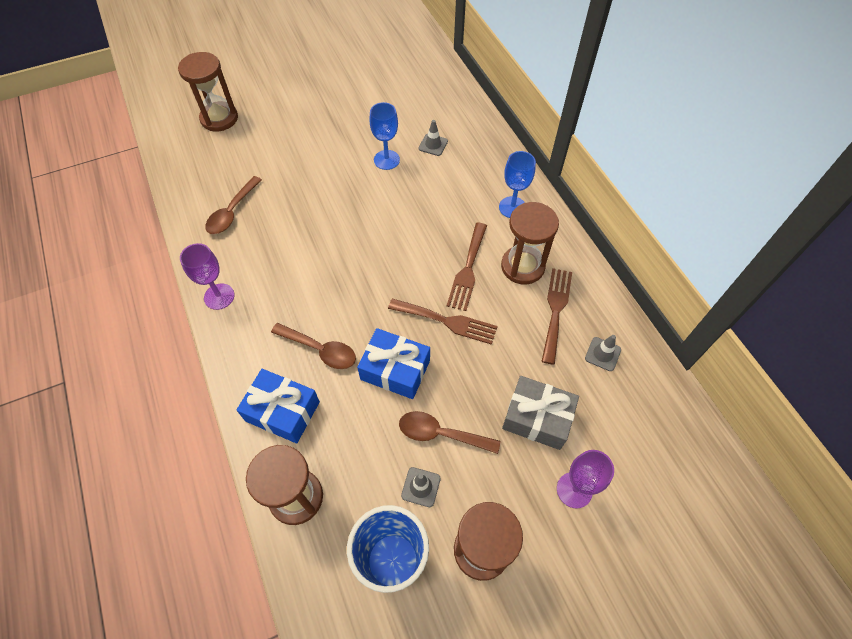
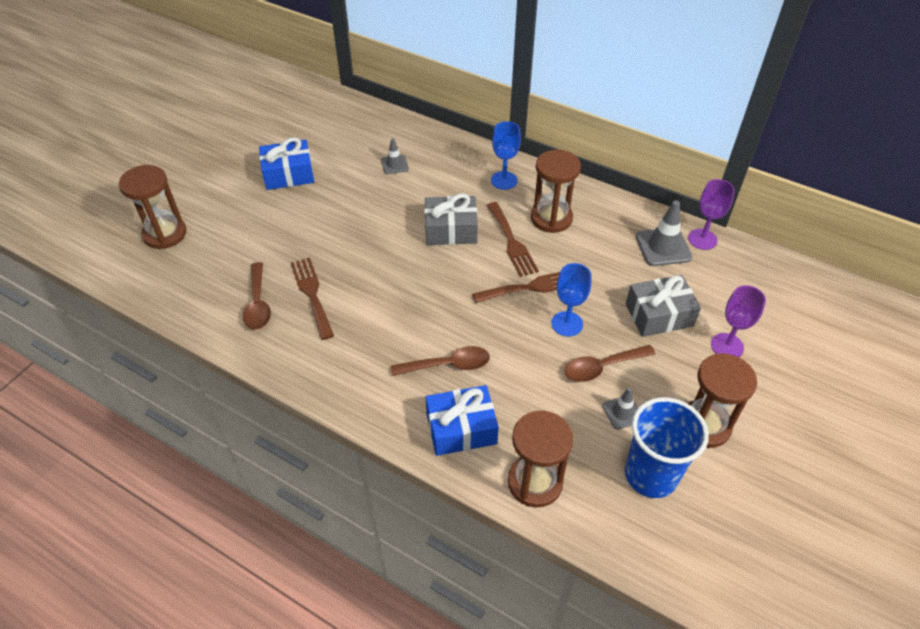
camera: 35 degrees left, 10 degrees down
purple goblet [180,243,234,310] -> purple goblet moved to [688,179,735,250]
blue gift [357,328,430,399] -> blue gift moved to [259,137,314,190]
blue goblet [370,102,400,170] -> blue goblet moved to [551,263,591,337]
brown fork [541,268,572,365] -> brown fork moved to [291,257,334,340]
grey traffic cone [585,335,621,371] -> grey traffic cone [636,201,692,266], size x1.71
none -> grey gift [424,193,478,245]

